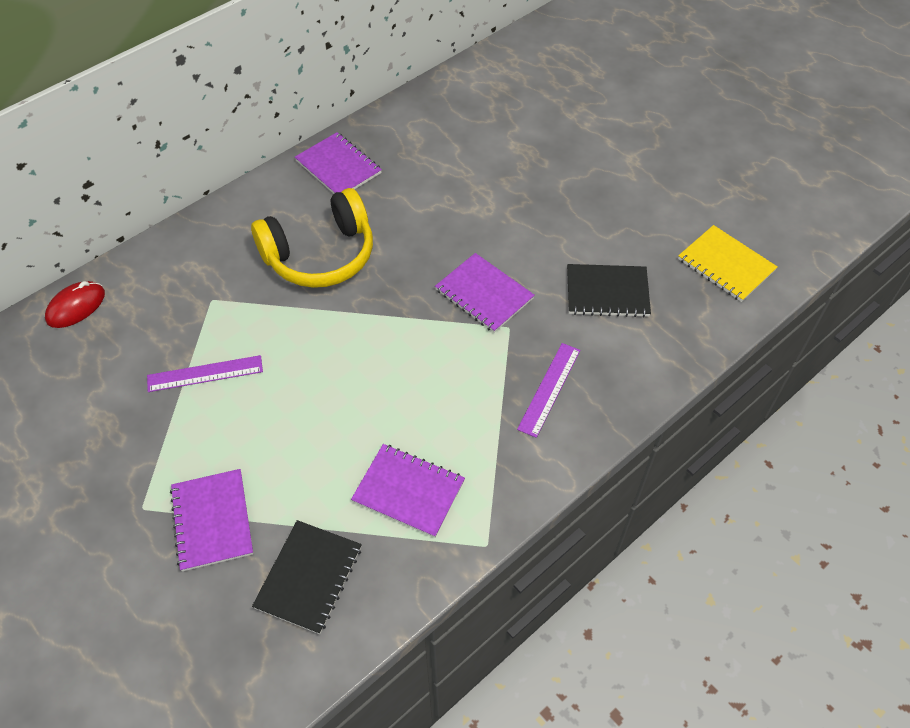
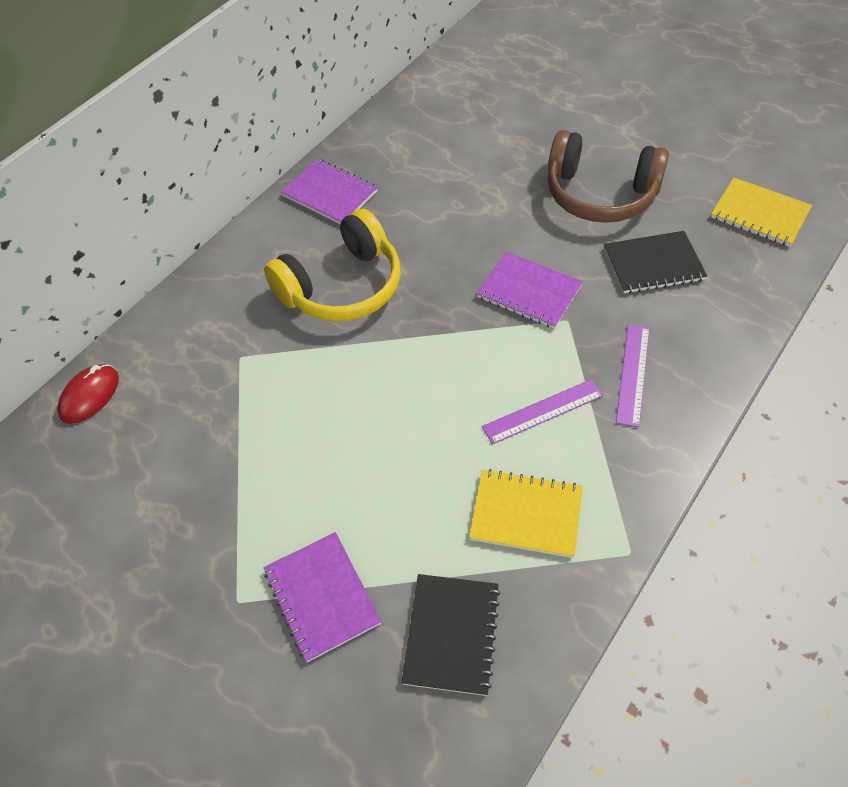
camera: 10 degrees left, 0 degrees up
purple ruler [147,355,263,392] -> purple ruler moved to [482,379,604,444]
purple notebook [351,444,465,538] -> yellow notebook [469,469,583,558]
none -> brown headphones [547,130,669,223]

